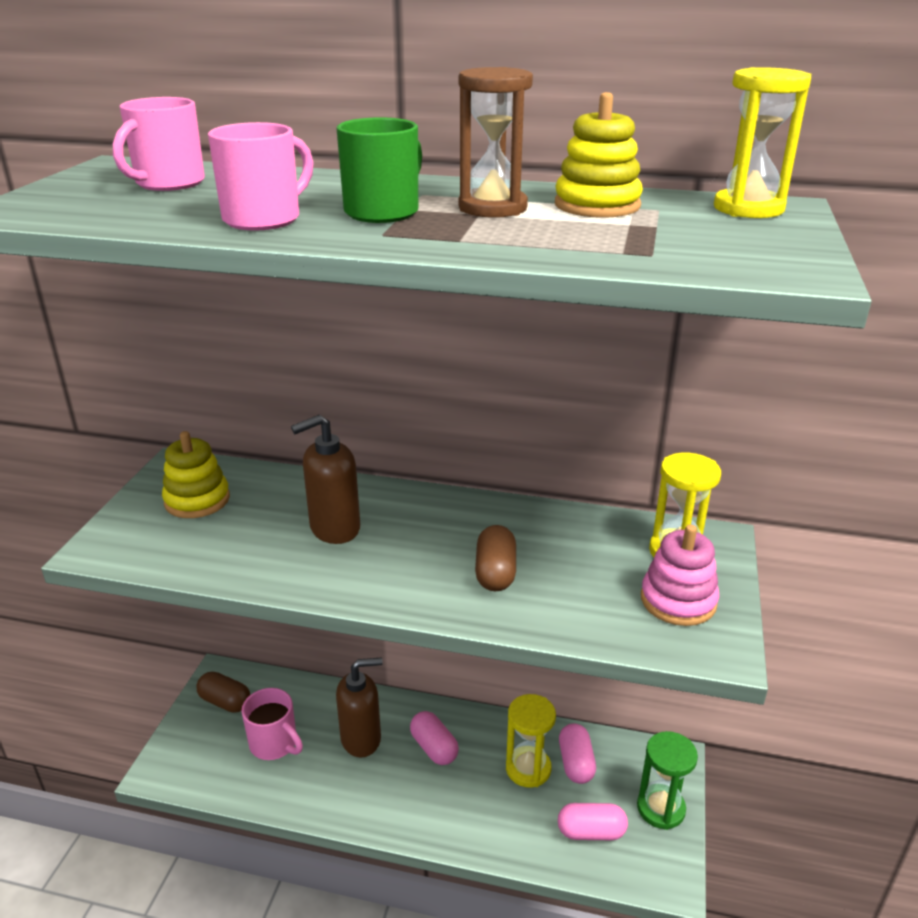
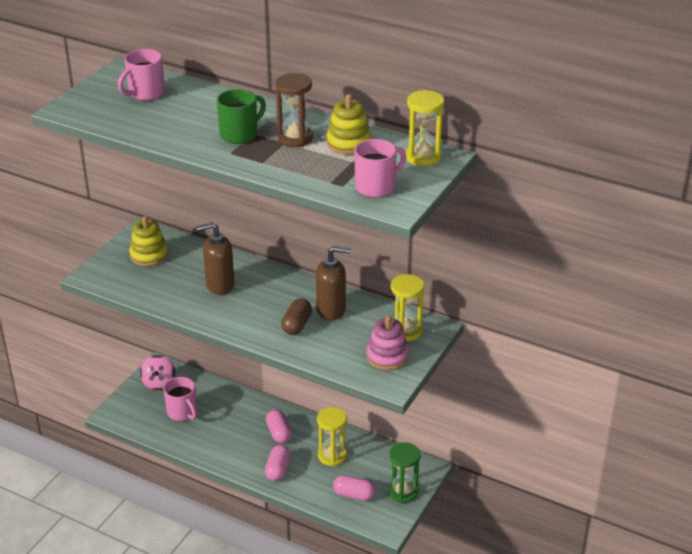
camera: 15 degrees right, 5 degrees up
brown capsule [196,672,250,713] -> pink spinning top [140,355,176,391]
pink mug [208,122,314,231] -> pink mug moved to [354,139,407,198]
brown soap dispenser [336,657,383,757] -> brown soap dispenser moved to [316,246,351,320]
pink capsule [559,723,596,784] -> pink capsule moved to [265,445,291,481]

